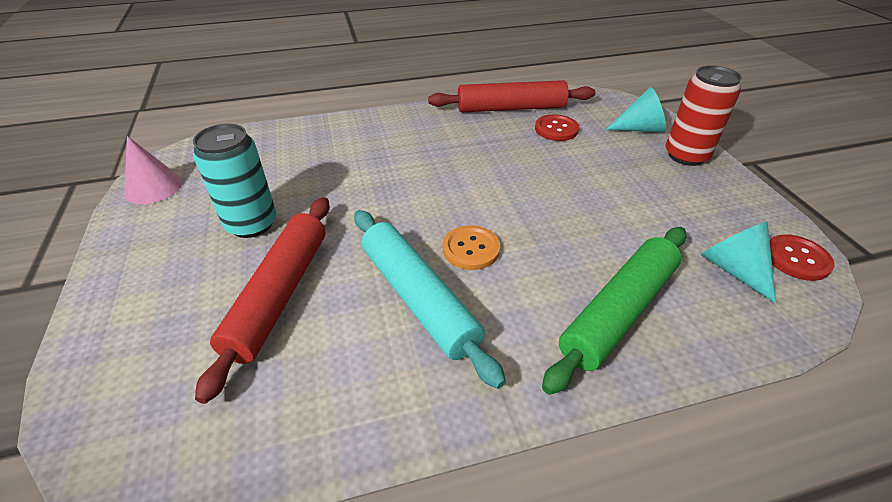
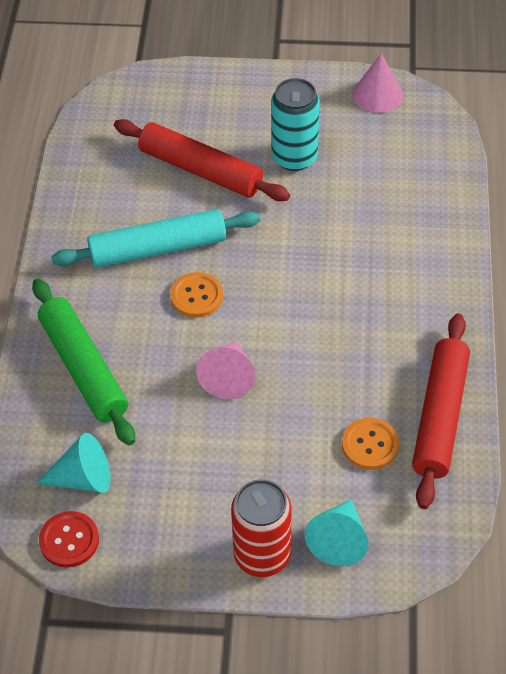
camera: 110 degrees right, 10 degrees up
red button [535,114,579,141] -> orange button [342,418,399,470]
none -> pink cone [196,341,255,399]

